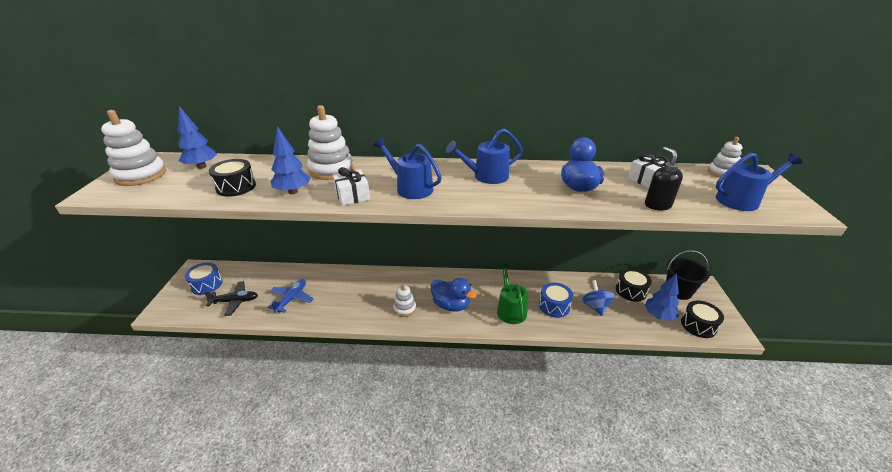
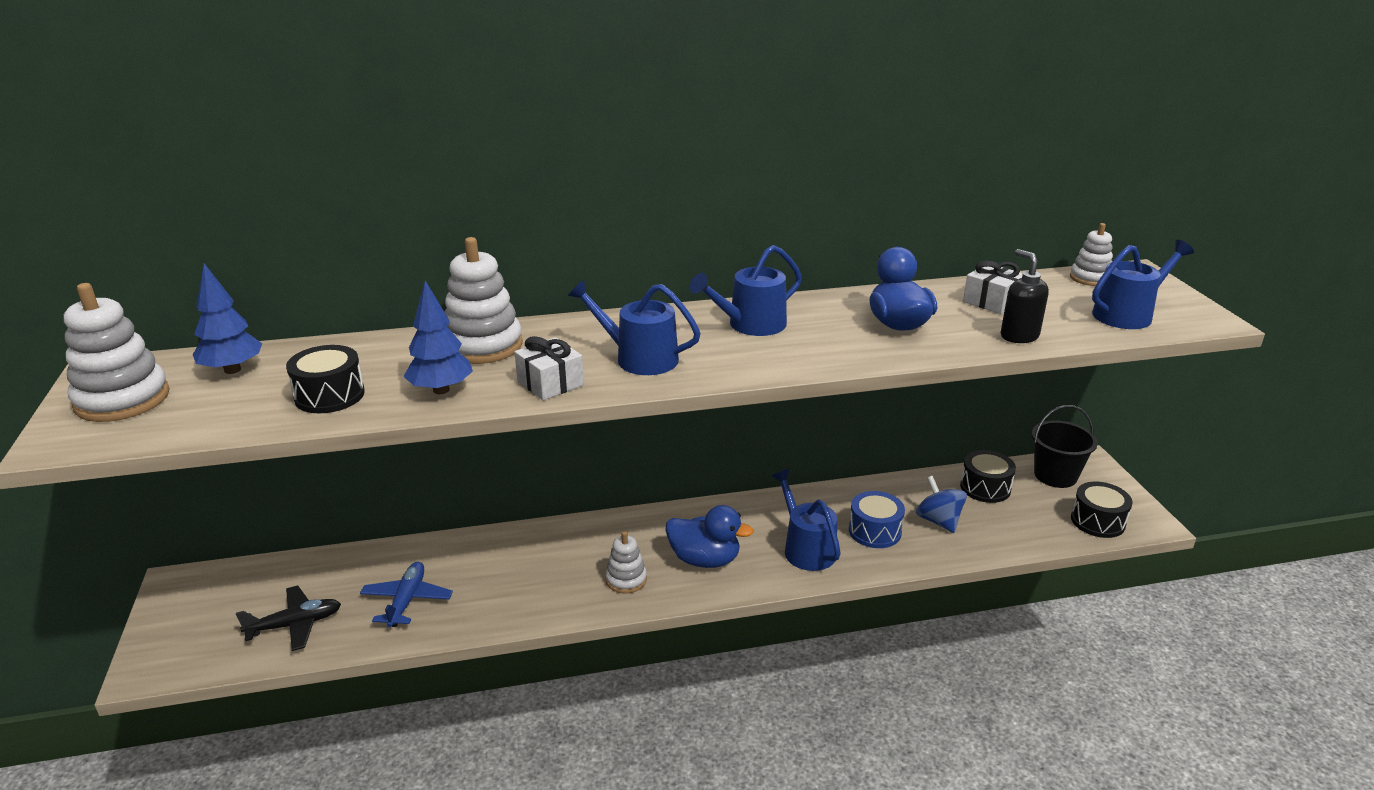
camera: 15 degrees left, 5 degrees down
blue drum [185,262,223,295] -> none
green watering can [497,263,528,324] -> blue watering can [772,469,841,571]
blue tree [644,273,679,321] -> none

